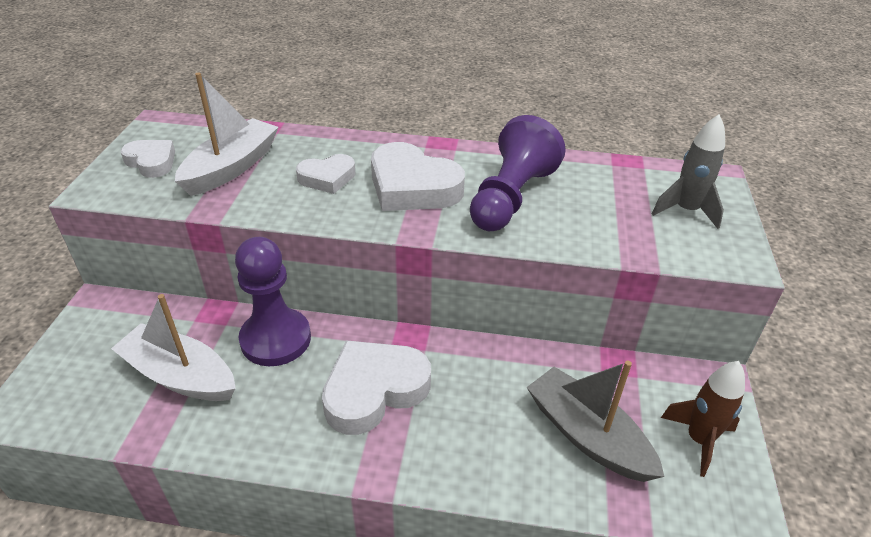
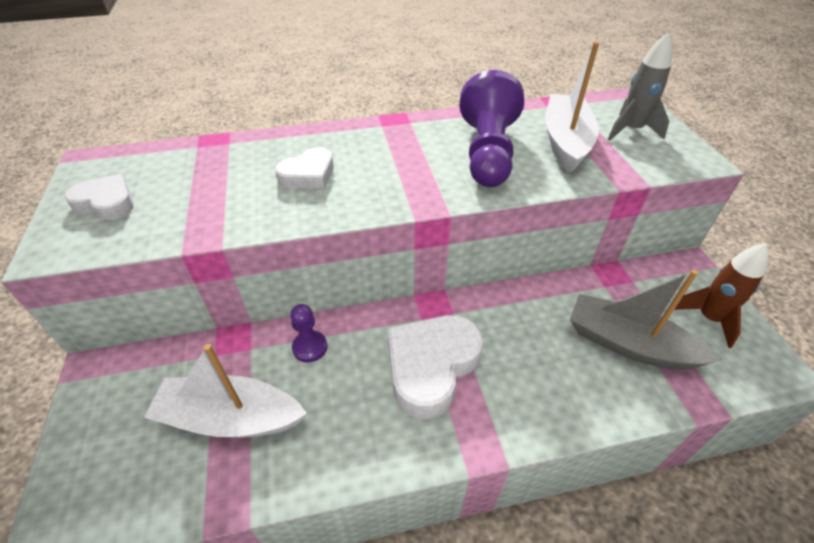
camera: 20 degrees left, 5 degrees up
white boat [175,72,278,196] -> white boat moved to [545,42,599,173]
purple pawn [235,237,311,366] -> purple pawn [290,304,327,362], size x0.49
white heart [371,142,465,211] -> none

